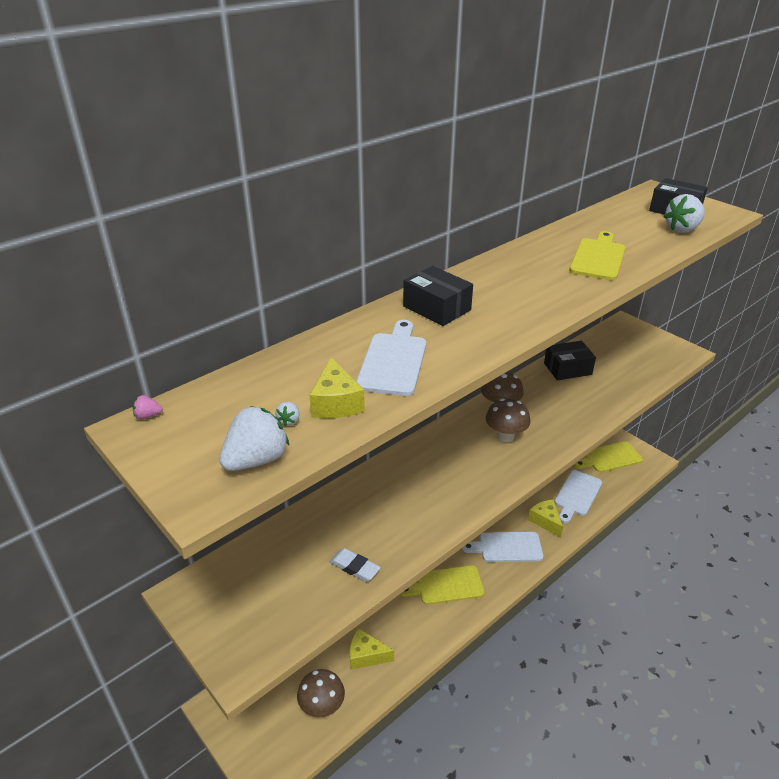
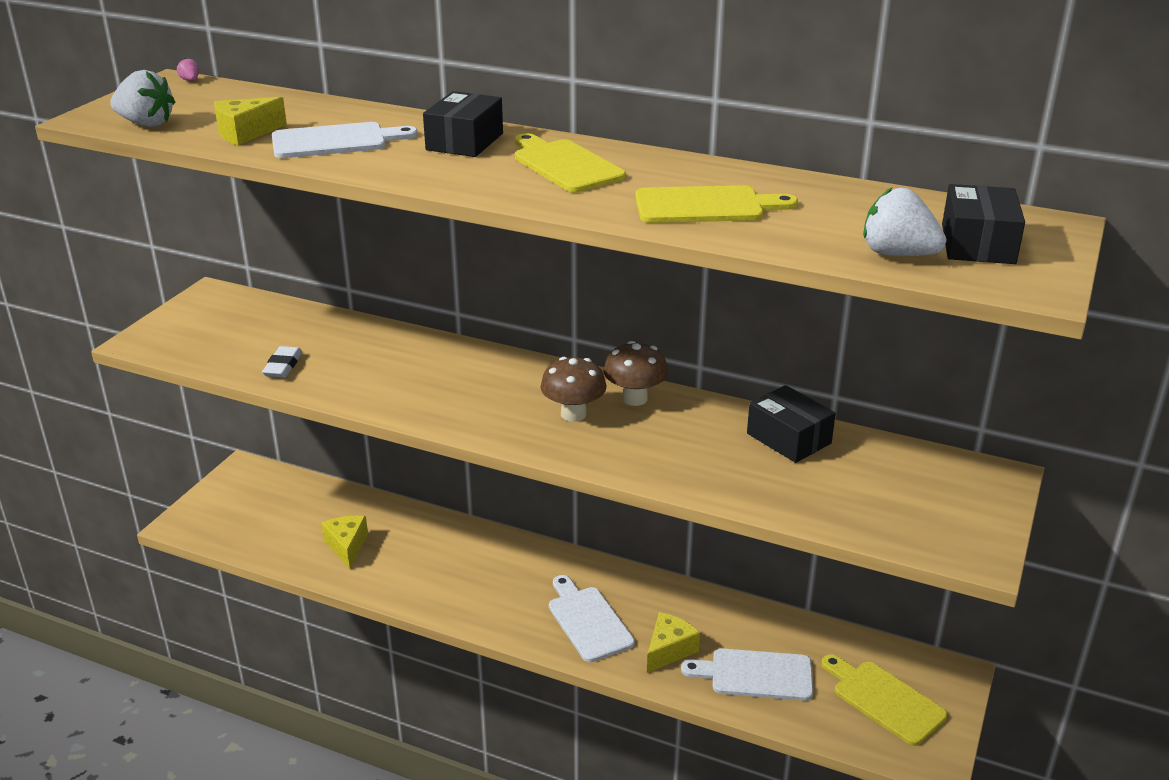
camera: 65 degrees right, 5 degrees down
white strawberry [275,402,300,426] -> none
brown mushroom [297,669,345,718] -> none
yellow cutting board [400,565,484,605] -> yellow cutting board moved to [515,133,626,192]

